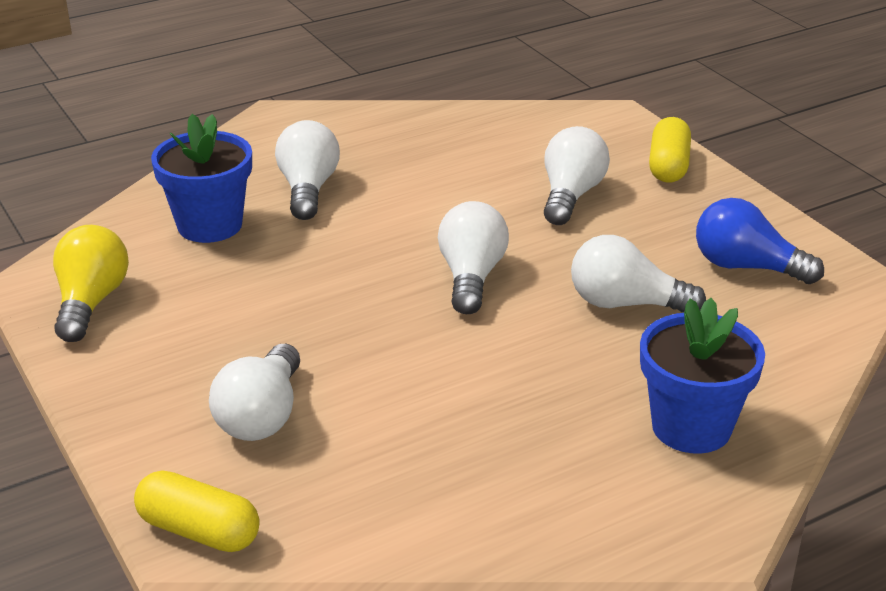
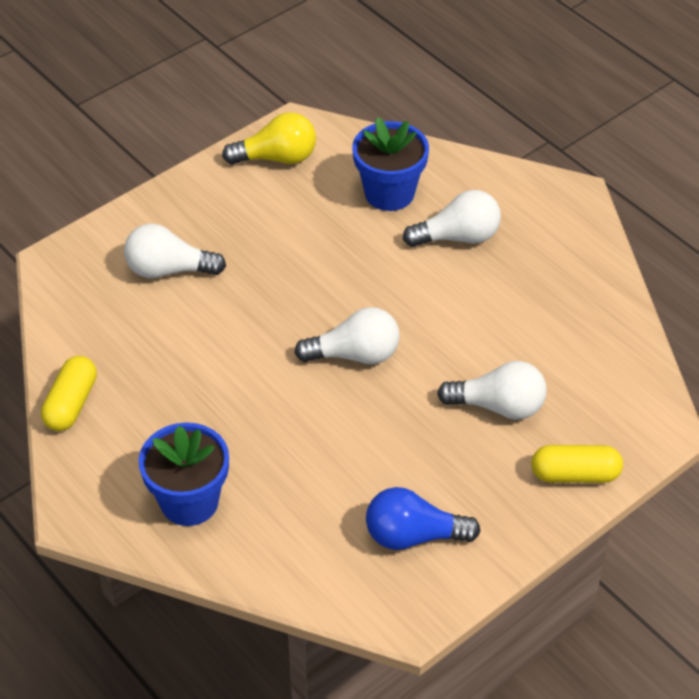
camera: 80 degrees right, 15 degrees up
yellow capsule [134,470,260,552] -> yellow capsule moved to [41,356,97,431]
white light bulb [571,235,706,312] -> none
blue light bulb [696,198,824,284] -> blue light bulb turned 105 degrees counterclockwise [366,487,481,550]

